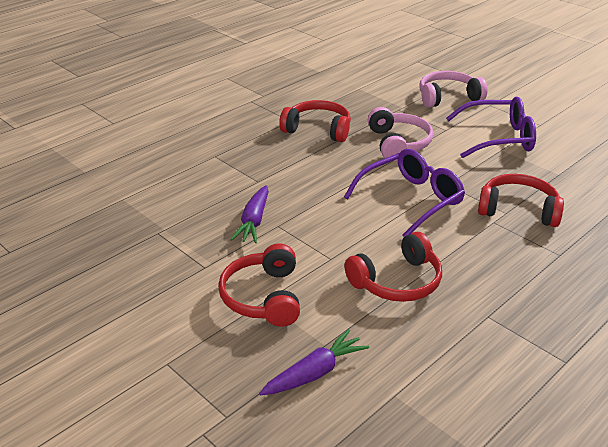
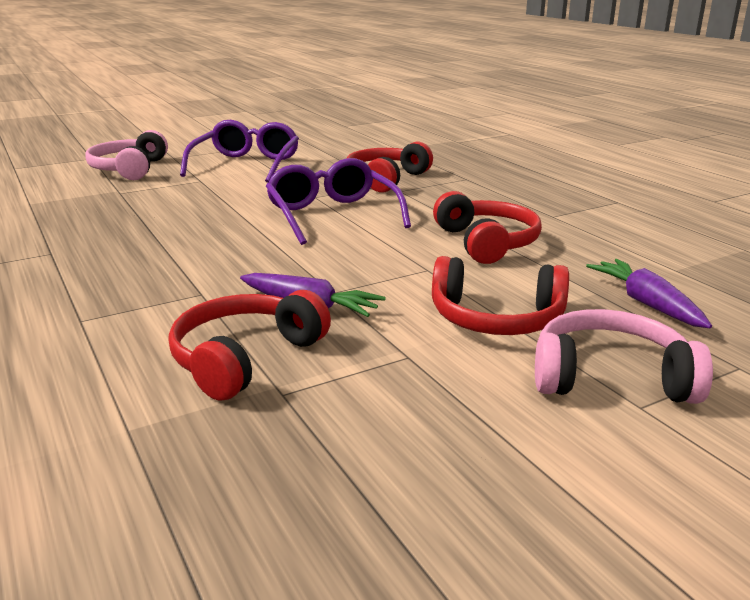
camera: 75 degrees left, 10 degrees down
red headphones [279,100,351,142] -> red headphones moved to [169,290,331,401]
pink headphones [368,107,433,161] -> pink headphones moved to [535,309,713,404]

